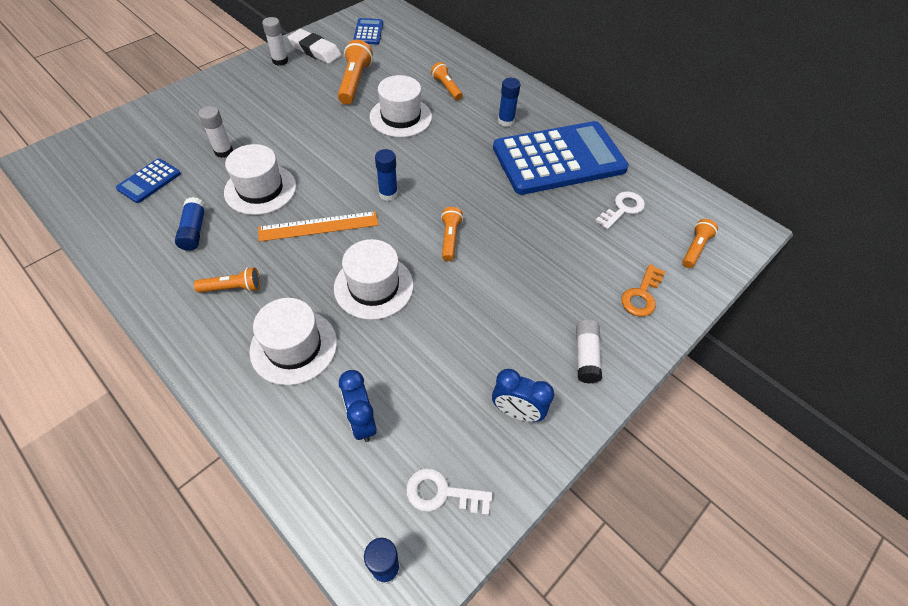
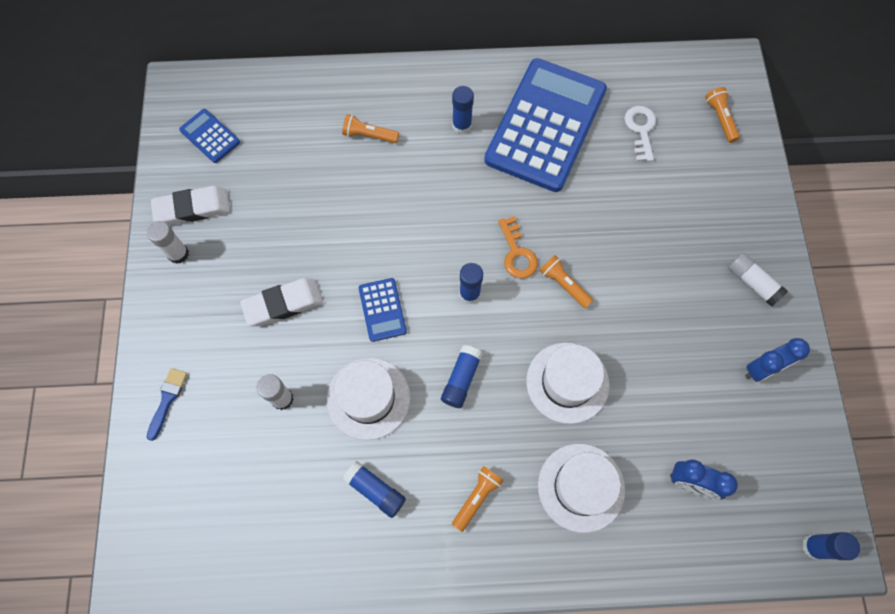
camera: 45 degrees left, 15 degrees up
blue calculator [116,159,181,203] -> blue calculator moved to [359,278,407,342]
orange ruler [258,211,378,242] -> blue glue stick [441,345,483,408]
orange flashlight [338,40,373,105] -> none
white hat [370,75,432,137] -> none
white key [406,468,493,515] -> none
orange key [621,264,665,317] -> orange key moved to [498,216,538,279]
none -> blue brush [147,368,187,441]
none -> white eraser [240,278,323,326]

